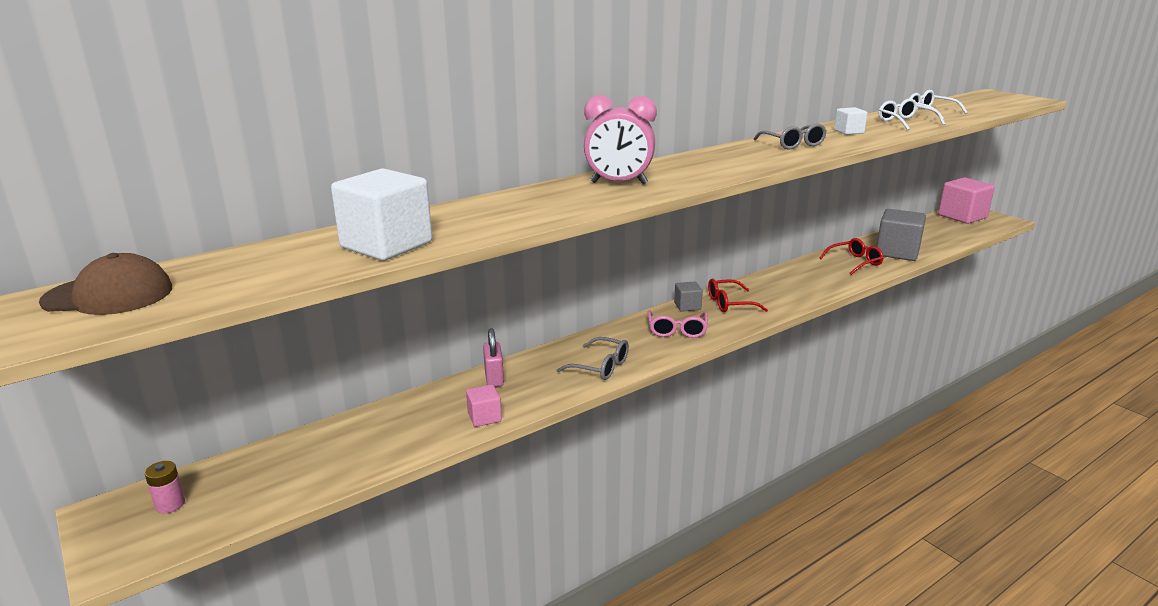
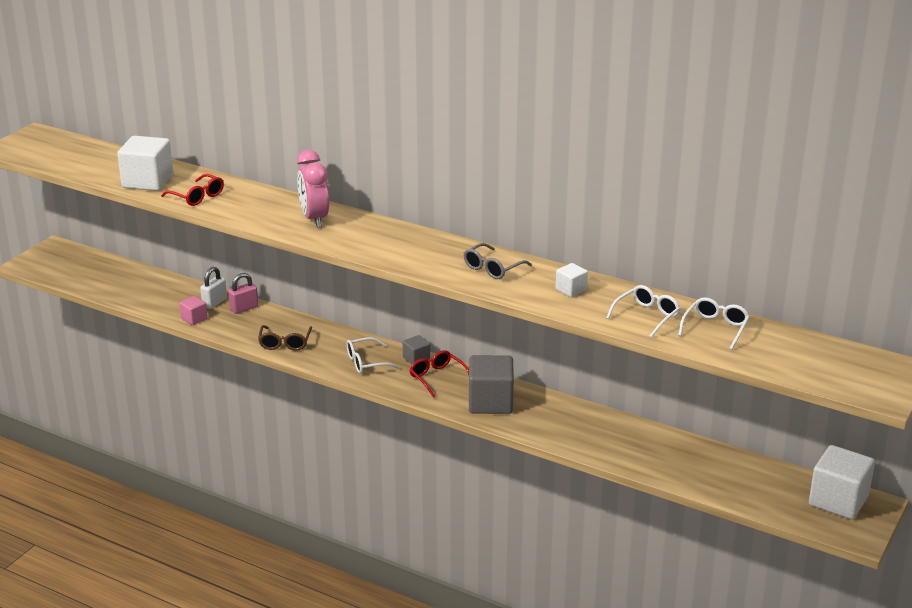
camera: 65 degrees right, 5 degrees up
brown cap [39,253,172,315] -> none
pink battery [145,461,185,513] -> none
grey glasses [557,337,629,380] -> brown glasses [258,325,312,351]
pink glasses [648,310,708,338] -> white glasses [346,337,401,374]
red glasses [820,238,884,275] -> red glasses moved to [161,174,224,206]
grey cube [876,209,926,261] -> grey cube moved to [469,355,514,414]
pink cube [938,177,995,224] -> white cube [809,445,875,519]
none -> white padlock [200,267,227,309]

